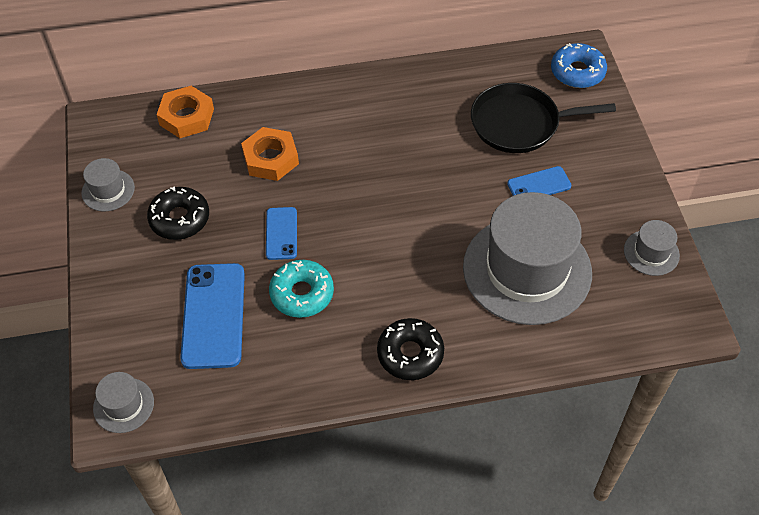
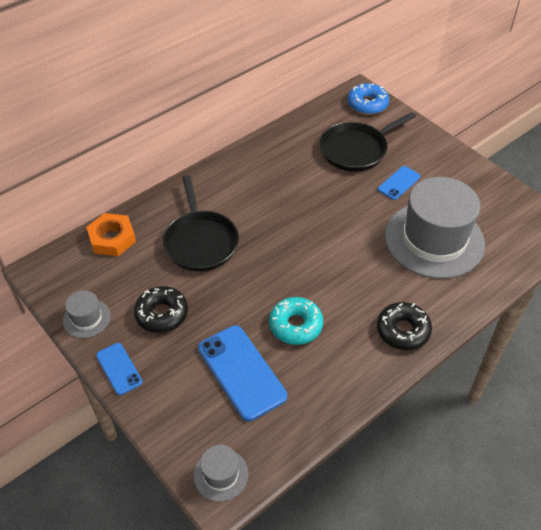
camera: 30 degrees left, 5 degrees down
orange nut [241,127,299,181] -> black pan [163,175,239,271]
blue phone [266,207,297,260] -> blue phone moved to [96,343,143,395]
grey hat [624,220,680,276] -> none

